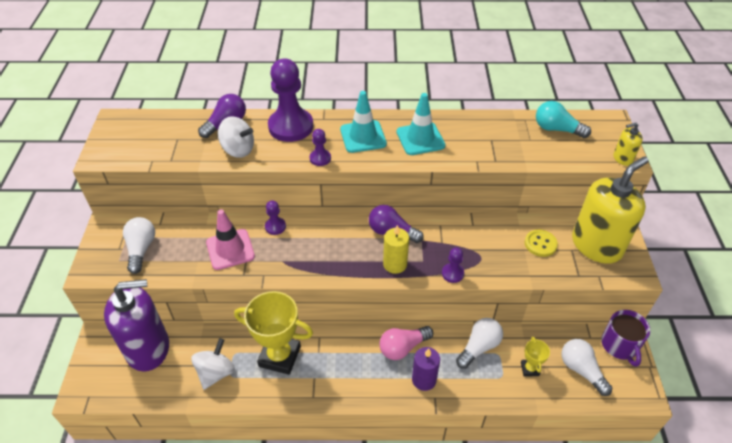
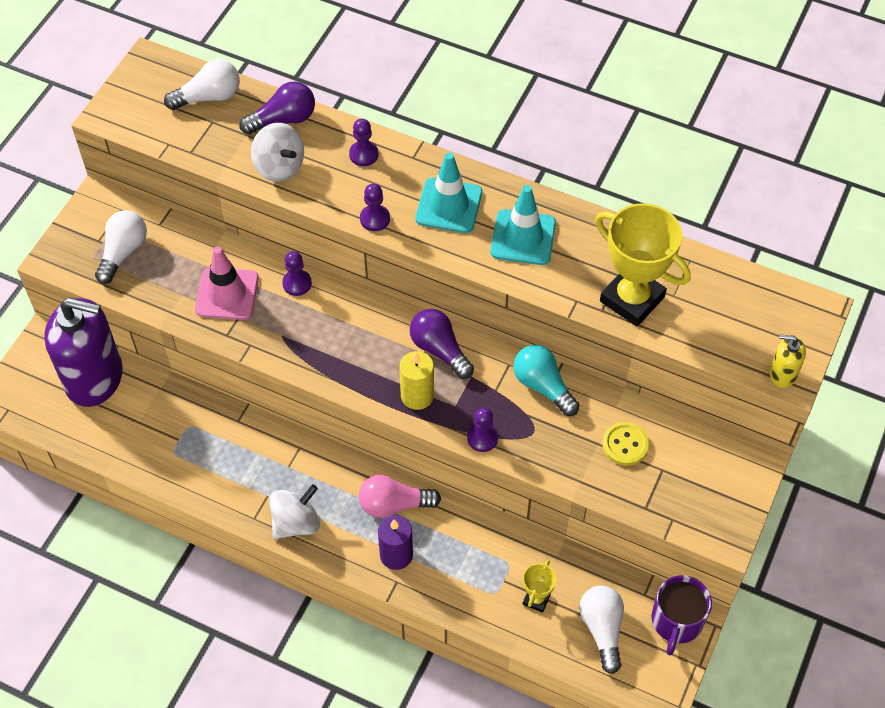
camera: 25 degrees right, 10 degrees up
white spinning top [191,338,235,390] -> white spinning top moved to [269,484,320,539]
yellow trophy [234,291,313,375] -> yellow trophy moved to [595,203,690,326]
purple pawn [268,58,313,142] -> purple pawn [349,119,379,166], size x0.45
white light bulb [456,318,503,369] -> white light bulb moved to [164,59,240,110]
turquoise light bulb [536,101,591,138] -> turquoise light bulb moved to [513,345,579,416]
yellow soap dispenser [572,156,648,264] -> none

